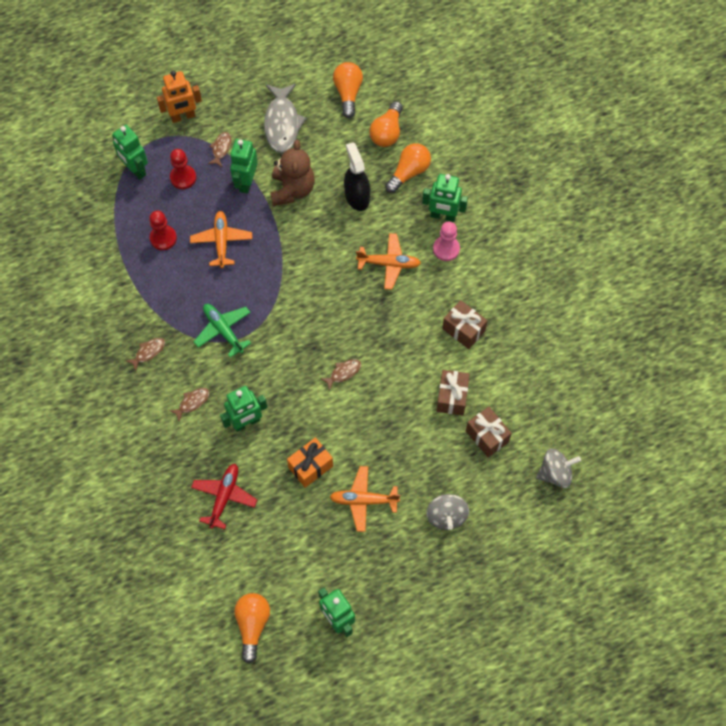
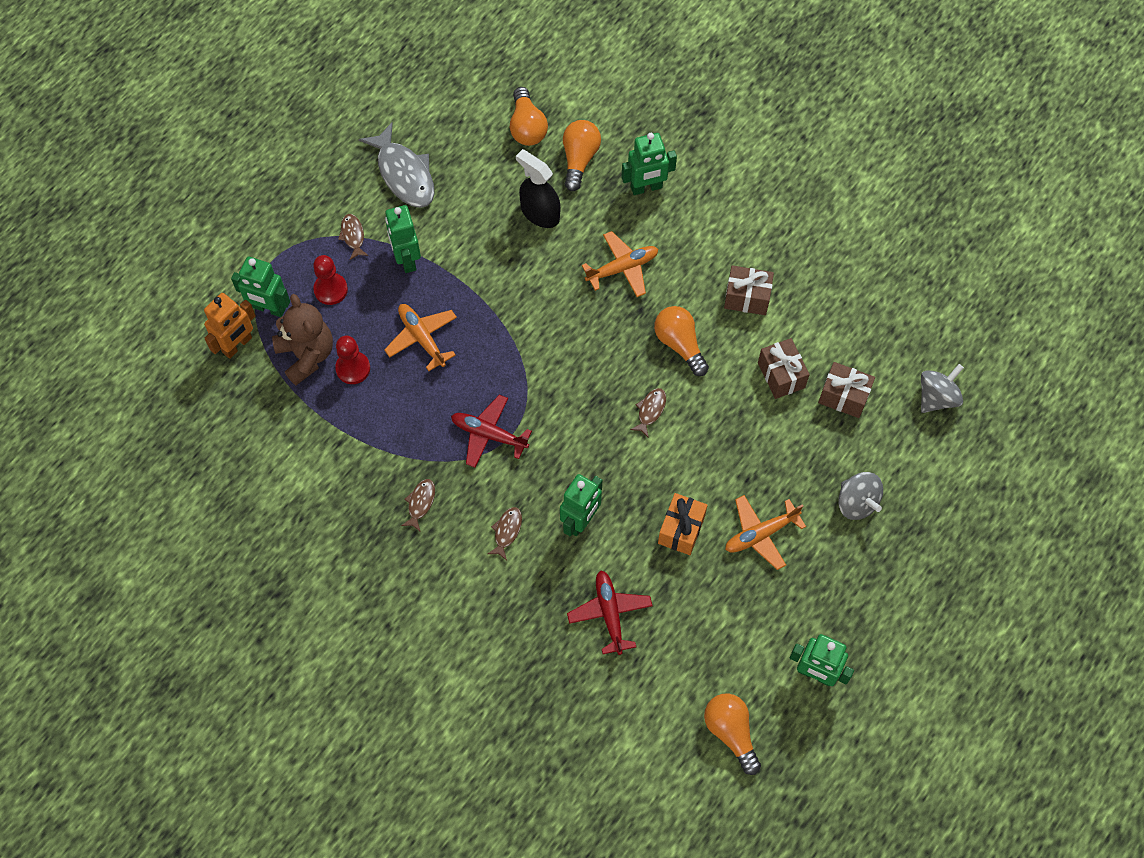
camera: 30 degrees left, 0 degrees up
orange robot [157,71,202,123] -> orange robot moved to [204,293,256,359]
green plane [193,304,251,358] -> red plane [451,395,532,468]
brown teddy bear [270,140,315,206] -> brown teddy bear moved to [272,294,333,385]
orange light bulb [333,62,363,118] -> orange light bulb moved to [654,306,709,376]
pink pawn [433,221,460,261] -> none

